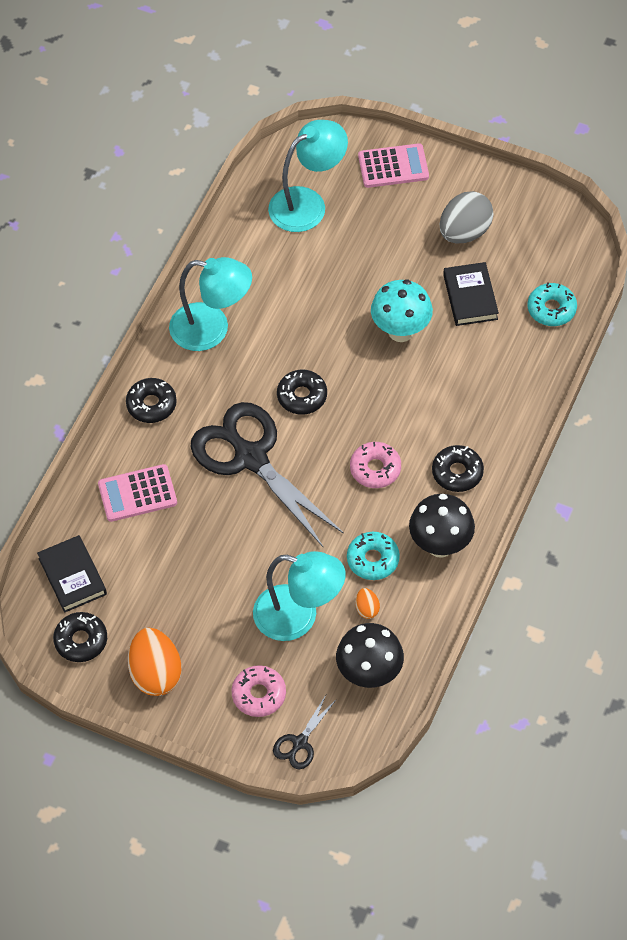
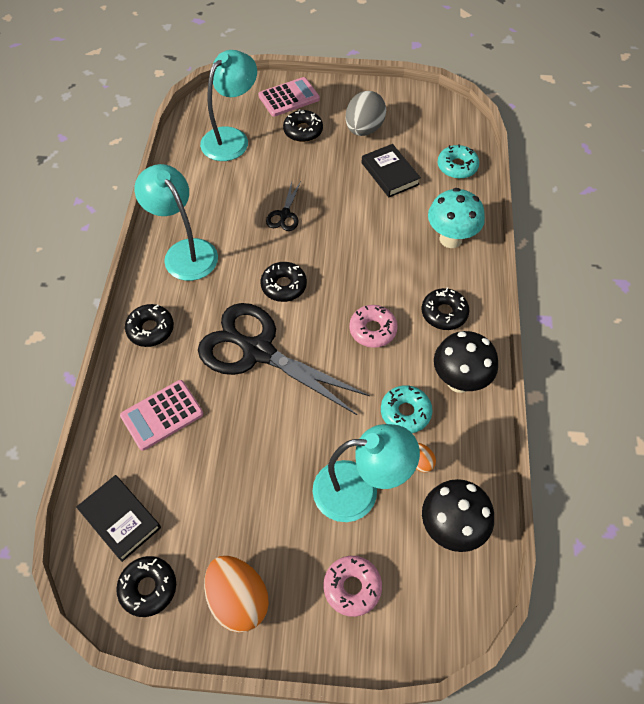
camera: 20 degrees left, 0 degrees up
turquoise lamp [169,257,252,351] -> turquoise lamp turned 120 degrees counterclockwise [135,164,218,281]
black scissors [273,695,337,769] -> black scissors moved to [266,182,301,231]
turquoise mushroom [371,280,433,342] -> turquoise mushroom moved to [428,188,485,248]
none -> black donut [283,109,323,142]

